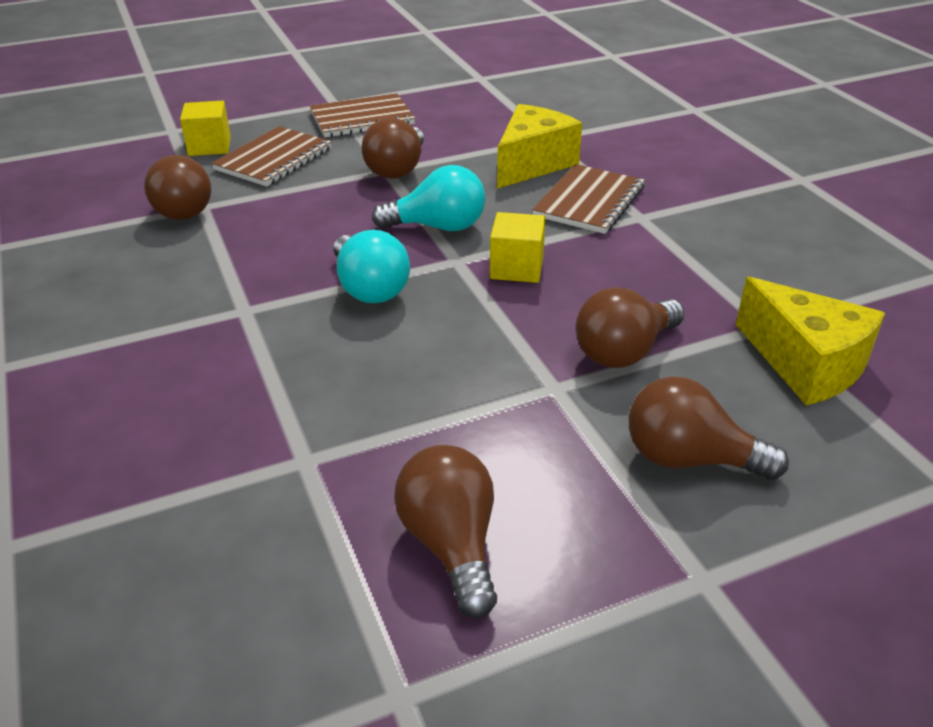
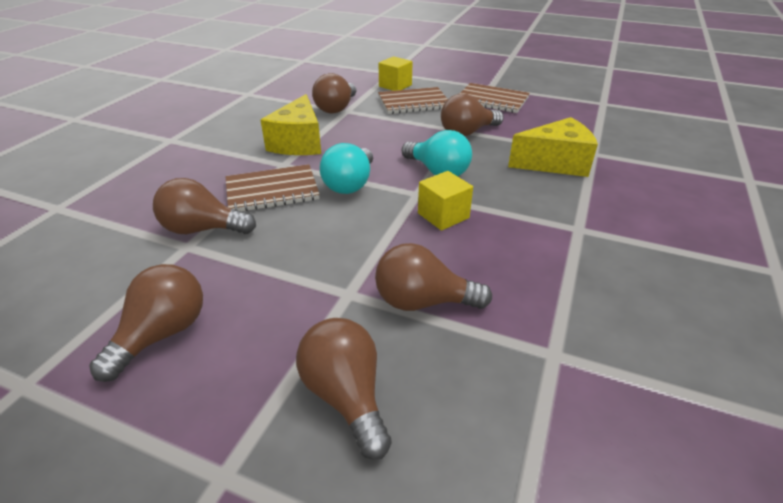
camera: 45 degrees right, 0 degrees up
brown notebook [532,164,645,234] -> brown notebook moved to [226,164,320,212]
yellow cheese [736,277,885,405] -> yellow cheese moved to [261,94,321,155]
none -> brown light bulb [153,178,256,234]

